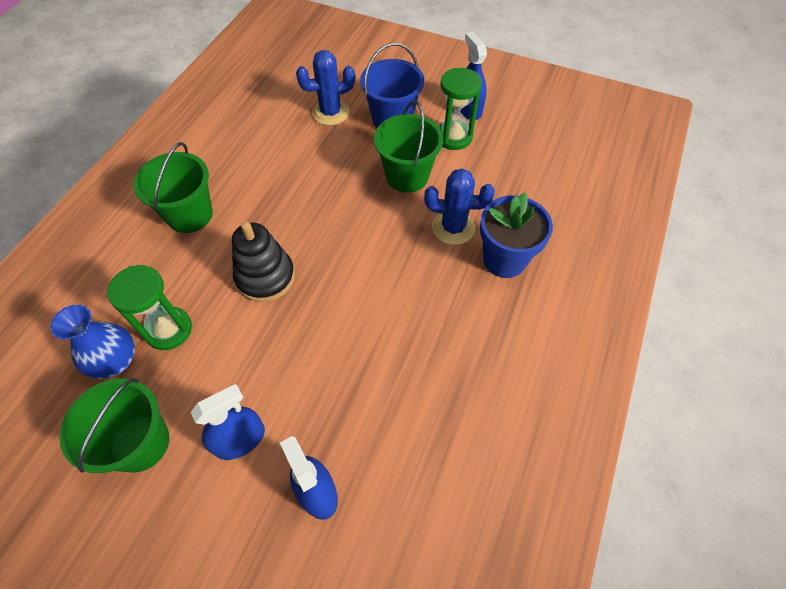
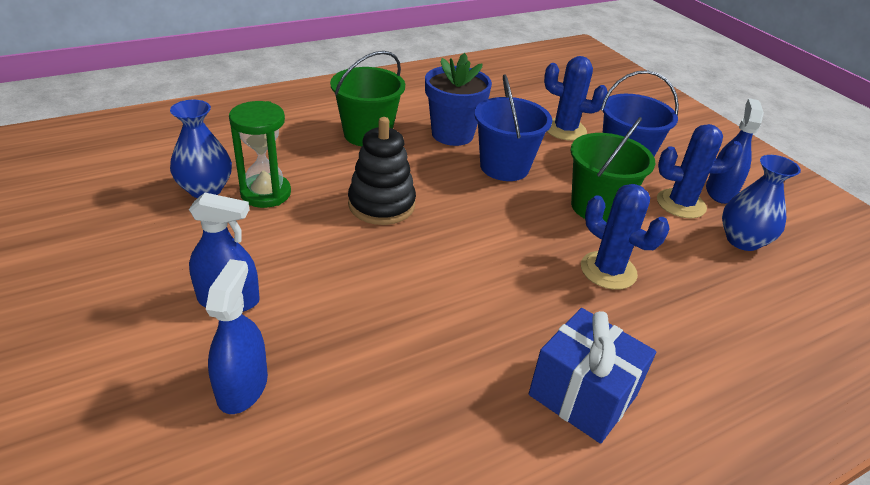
camera: 35 degrees right, 20 degrees down
green bucket [60,378,169,473] -> none
green hourglass [438,68,482,150] -> blue cactus [657,124,743,218]
blue flower pot [480,192,553,278] -> blue flower pot moved to [425,53,492,146]
none -> blue bucket [474,74,552,181]
none -> blue gift [529,308,656,444]
none -> blue vase [722,155,801,251]

